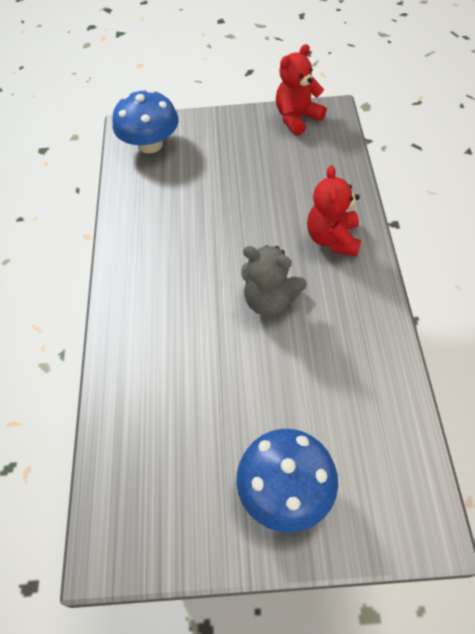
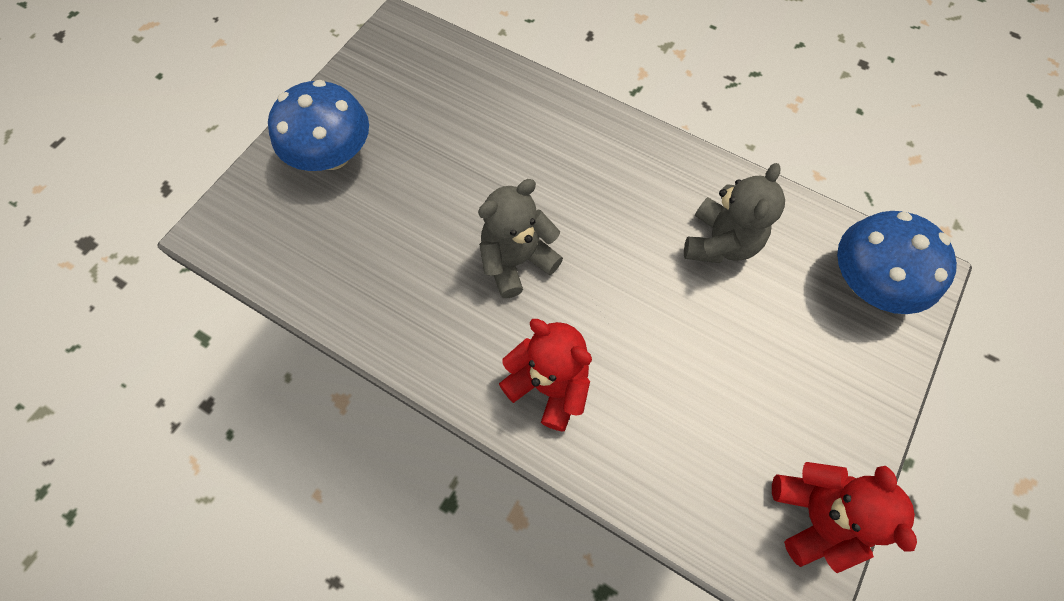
camera: 120 degrees right, 10 degrees up
none -> grey teddy bear [684,163,785,263]

